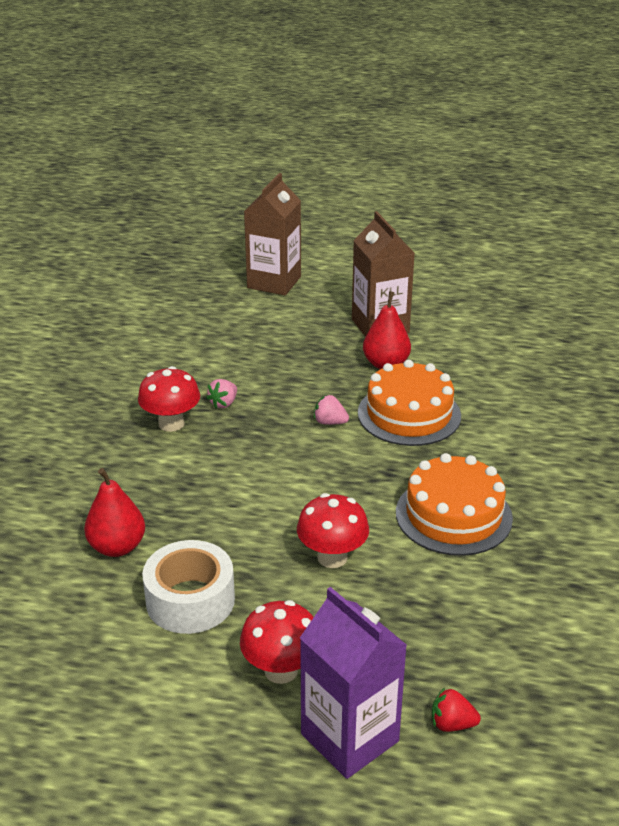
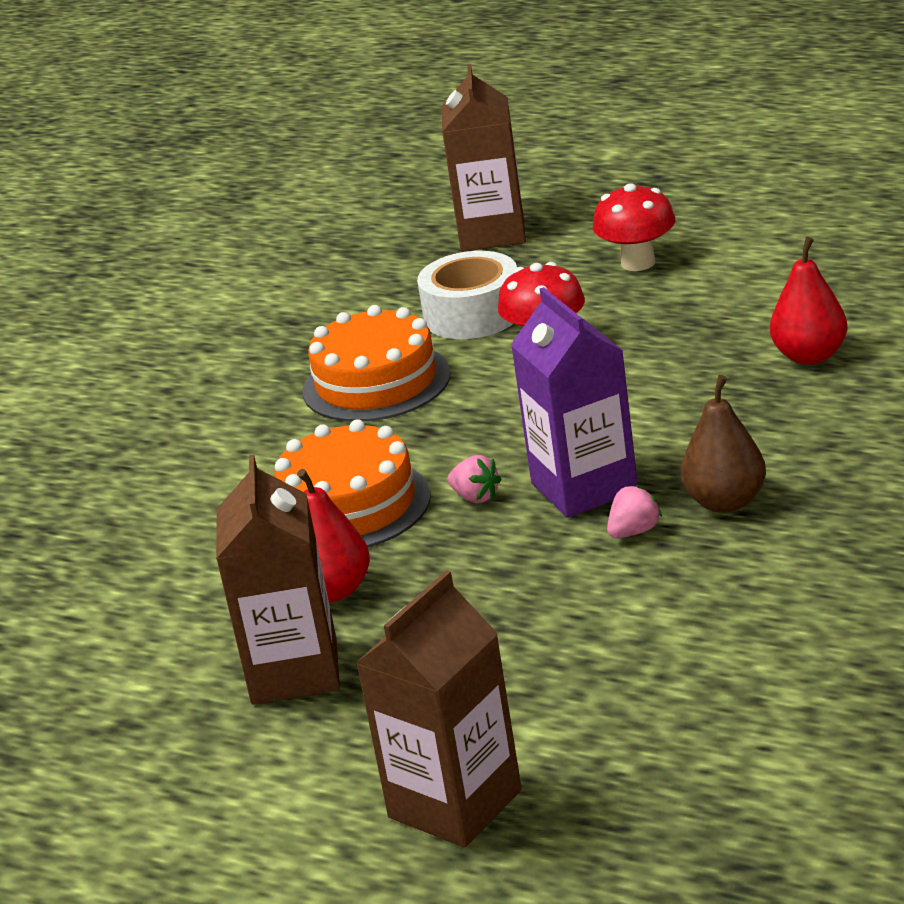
camera: 160 degrees left, 5 degrees down
red mushroom [138,366,200,432] -> brown pear [681,375,766,513]
white tape [142,540,235,634] -> white tape moved to [417,251,517,339]
purple carton [300,587,407,779] -> purple carton moved to [511,287,638,518]
red strawberry [432,687,481,732] -> brown carton [442,64,526,252]

